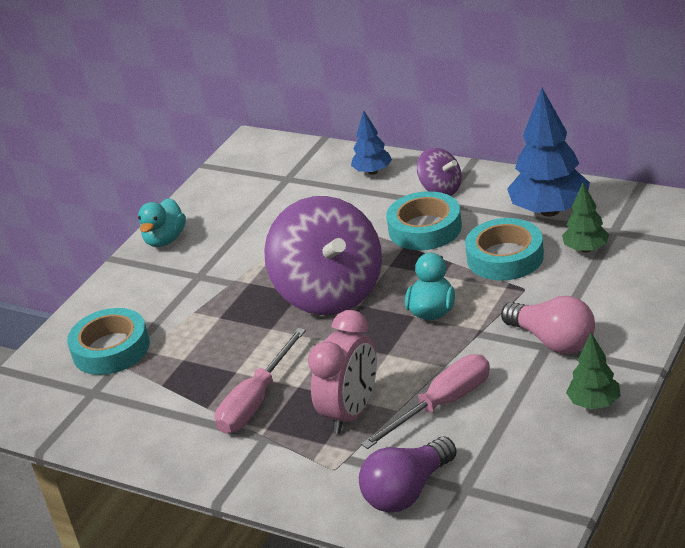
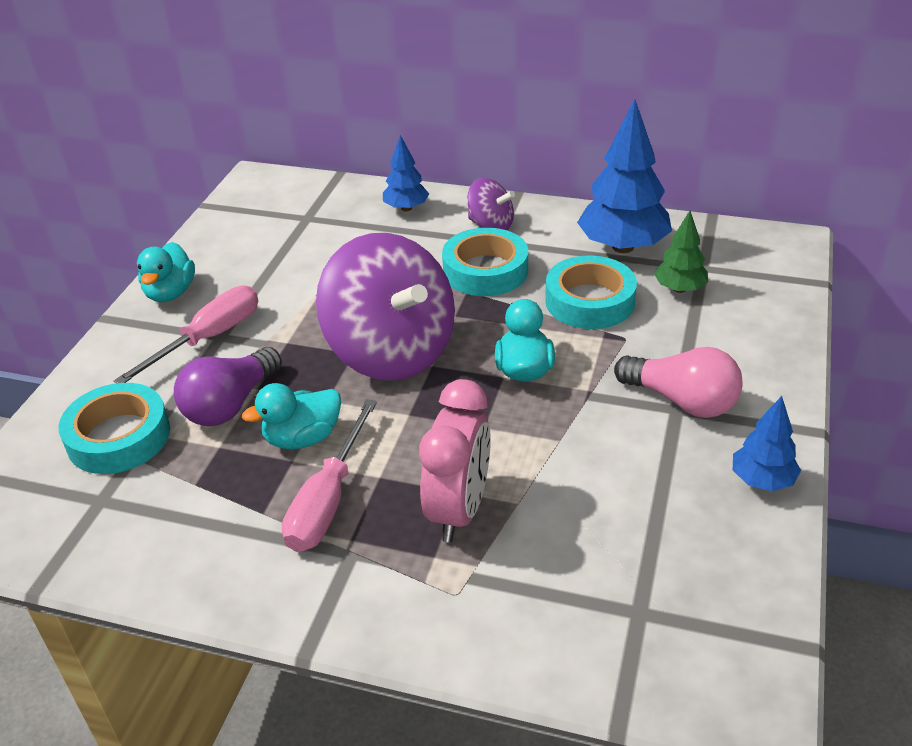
camera: 15 degrees left, 5 degrees up
purple light bulb [359,437,457,513] -> purple light bulb moved to [174,347,282,426]
pink screwdriver [361,354,490,449] -> pink screwdriver moved to [113,286,258,383]
green tree [566,333,621,409] -> blue tree [733,396,801,491]
none -> turquoise duck [242,383,341,449]

